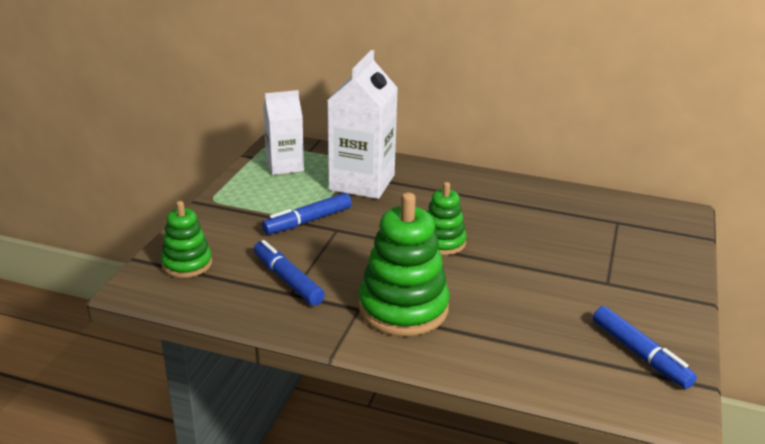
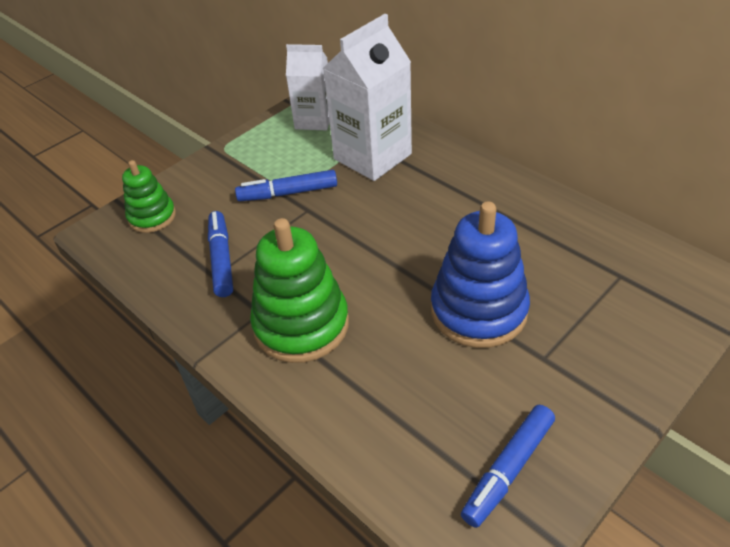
camera: 30 degrees right, 15 degrees up
green stacking toy [427,182,467,255] -> none
blue marker [593,306,697,389] -> blue marker turned 45 degrees clockwise [461,405,555,528]
none -> blue stacking toy [431,202,530,348]

